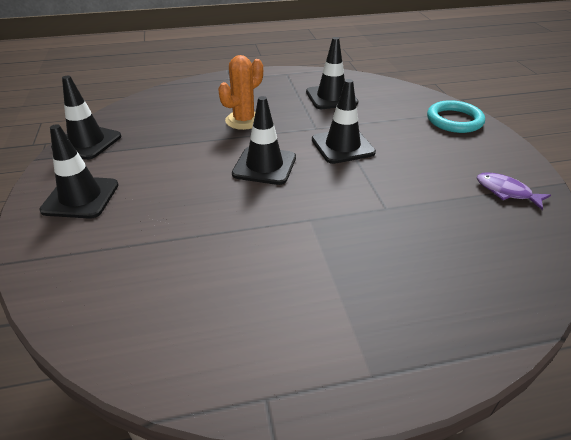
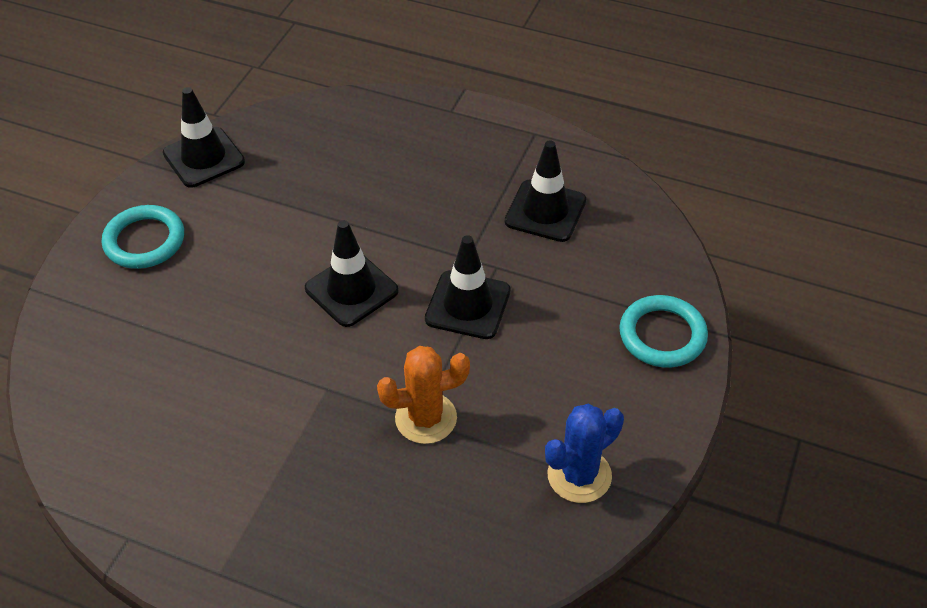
camera: 35 degrees right, 10 degrees up
black traffic cone [39,124,119,219] -> turquoise ring [102,205,184,269]
orange cactus [218,55,263,130] -> orange cactus moved to [377,346,470,444]
purple fish [477,172,551,210] -> blue cactus [545,404,624,503]

